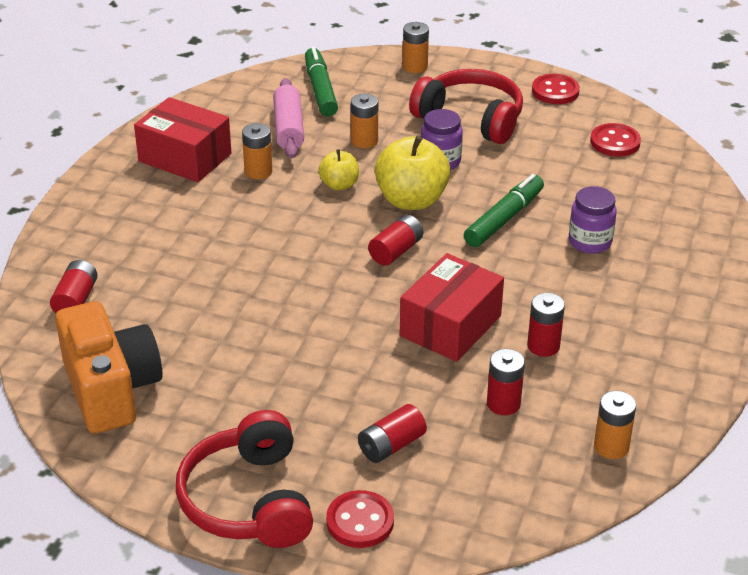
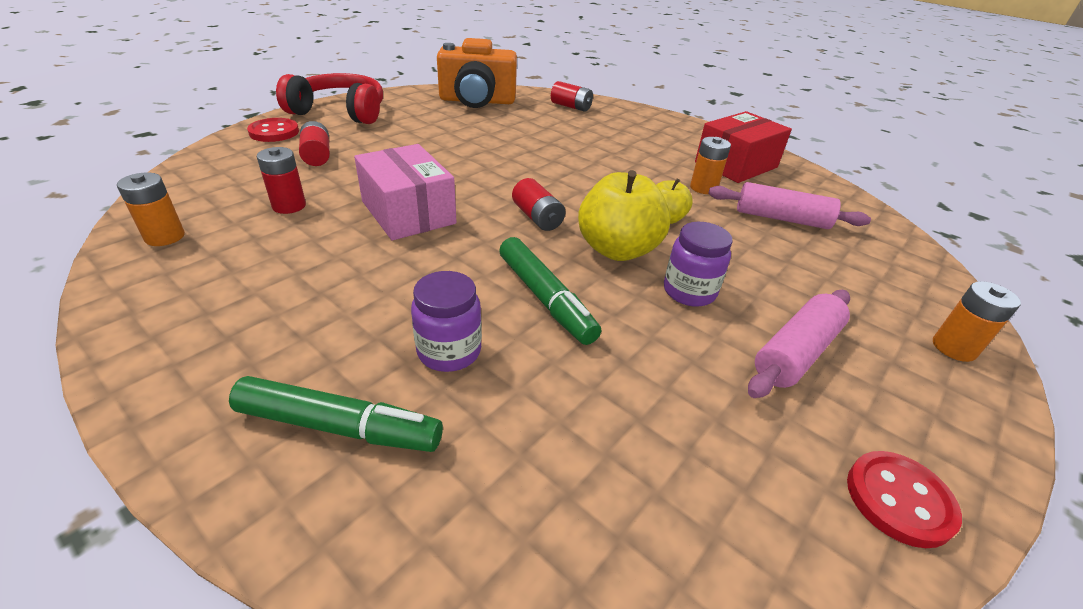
camera: 110 degrees right, 0 degrees up
green marker [305,47,338,117] -> green marker moved to [229,376,443,452]
orange battery [351,94,378,148] -> none
red box [400,253,504,362] -> pink box [354,144,457,240]
red headphones [409,69,523,144] -> pink rolling pin [748,290,850,398]
red battery [527,293,565,357] -> none
red button [590,123,641,157] -> none

